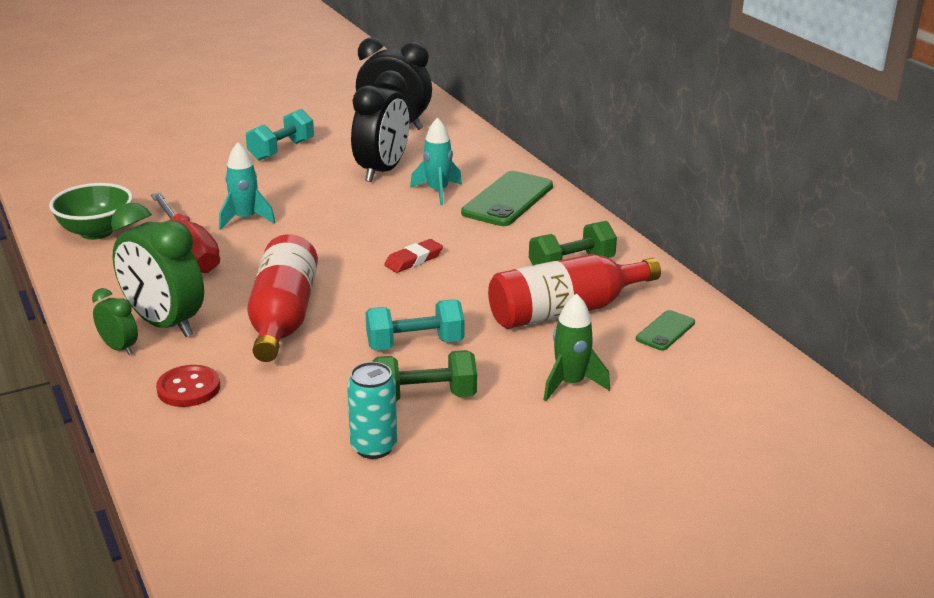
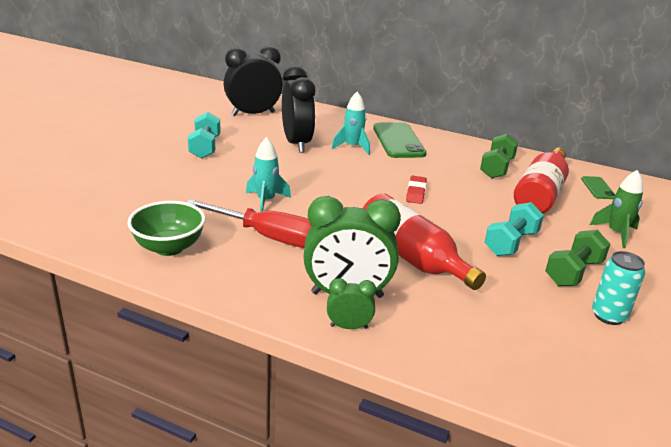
camera: 40 degrees left, 0 degrees up
red button [156,365,220,407] -> none

